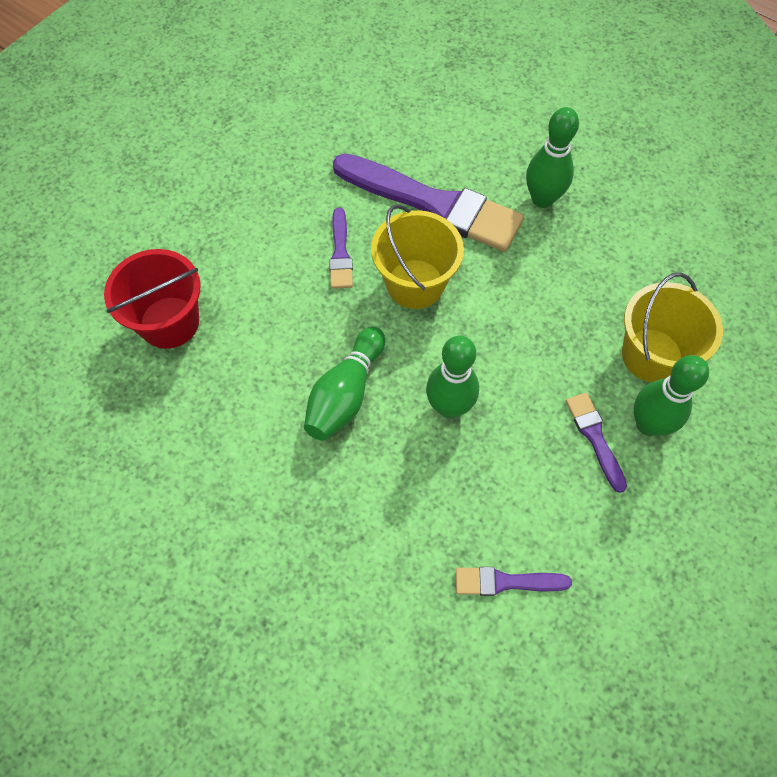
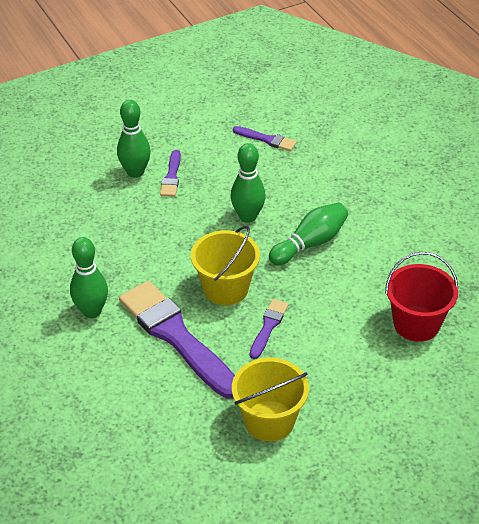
camera: 155 degrees left, 20 degrees down
yellow bucket [622,273,723,382] -> yellow bucket moved to [232,358,309,442]

